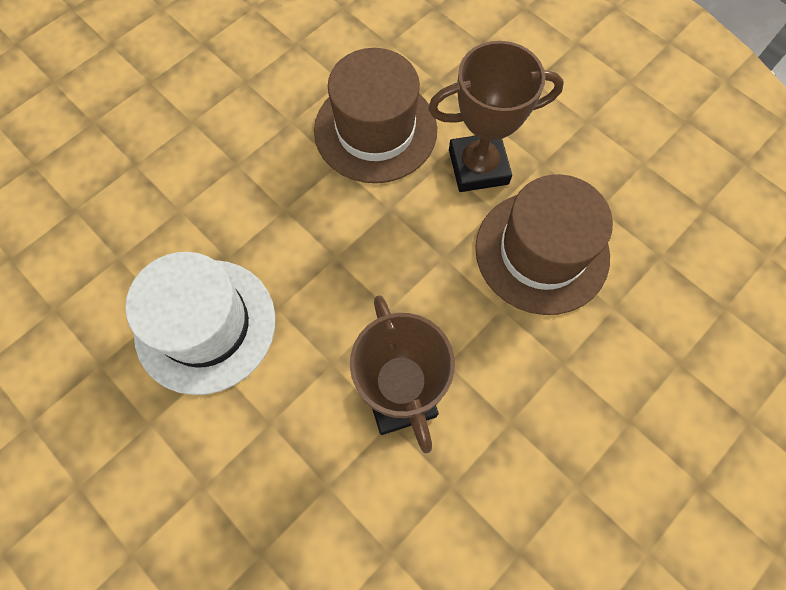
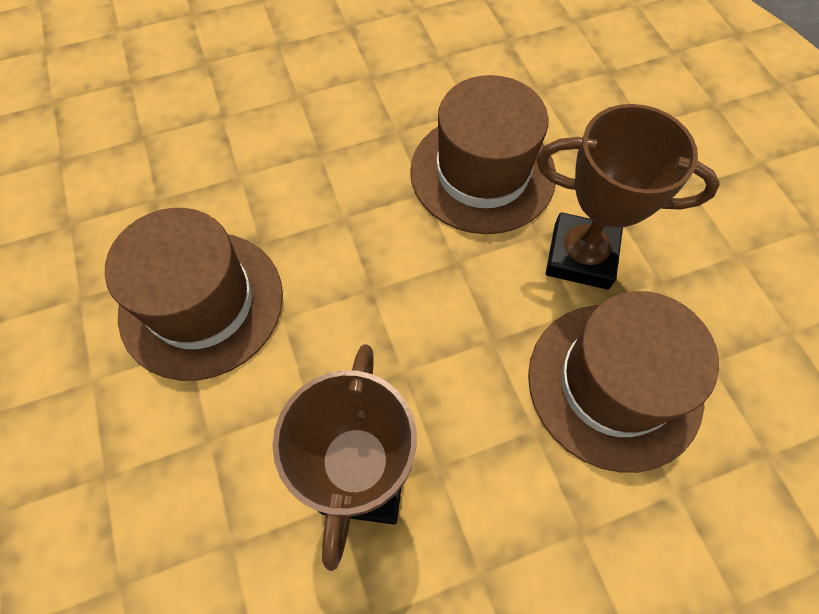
camera: 25 degrees right, 5 degrees down
white hat [125,252,275,395] -> brown hat [105,208,283,381]

